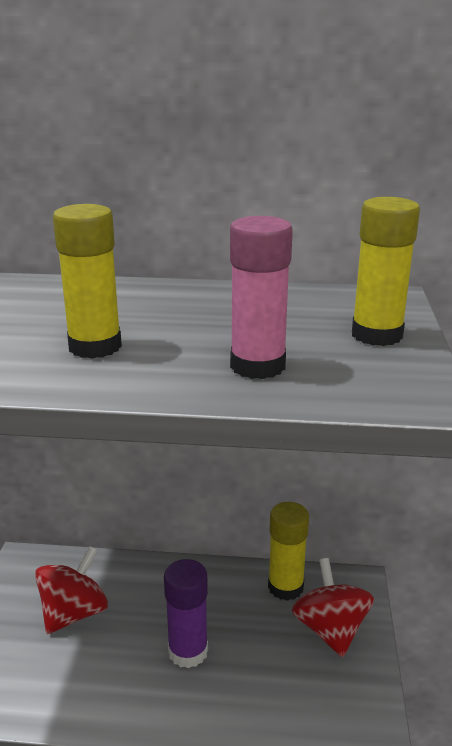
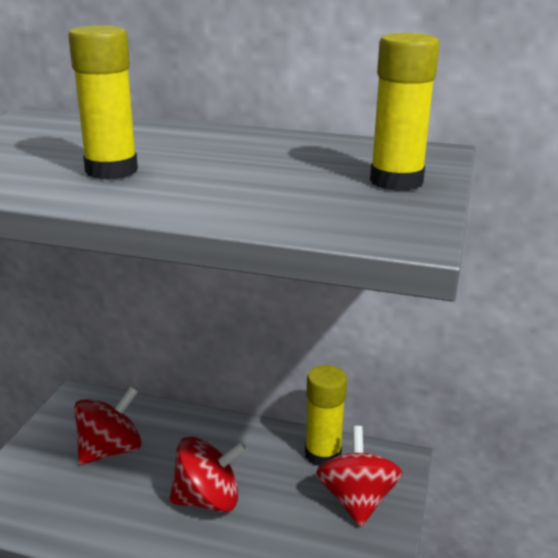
camera: 10 degrees right, 0 degrees up
purple glue stick [164,559,208,668] -> red spinning top [169,436,247,512]
pink glue stick [230,216,293,379] -> none

